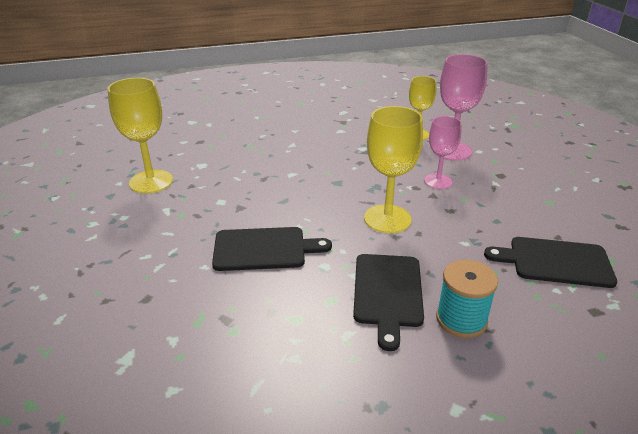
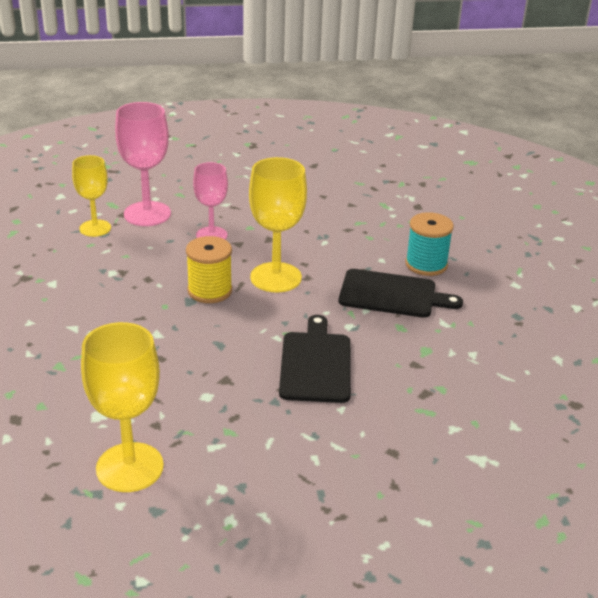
camera: 85 degrees left, 0 degrees up
black cutting board [484,237,617,288] -> none
none -> yellow spool [186,236,232,303]

